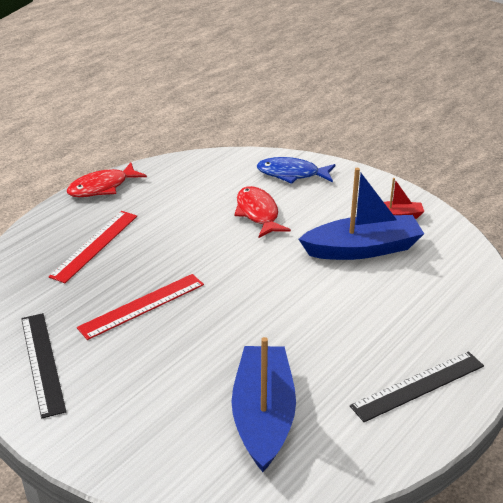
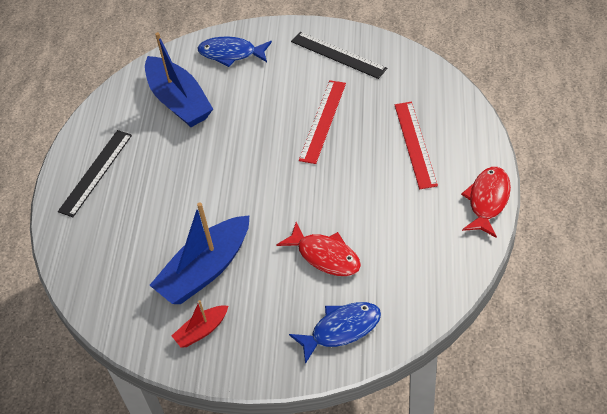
camera: 150 degrees right, 15 degrees up
none -> blue fish [197,37,272,67]

